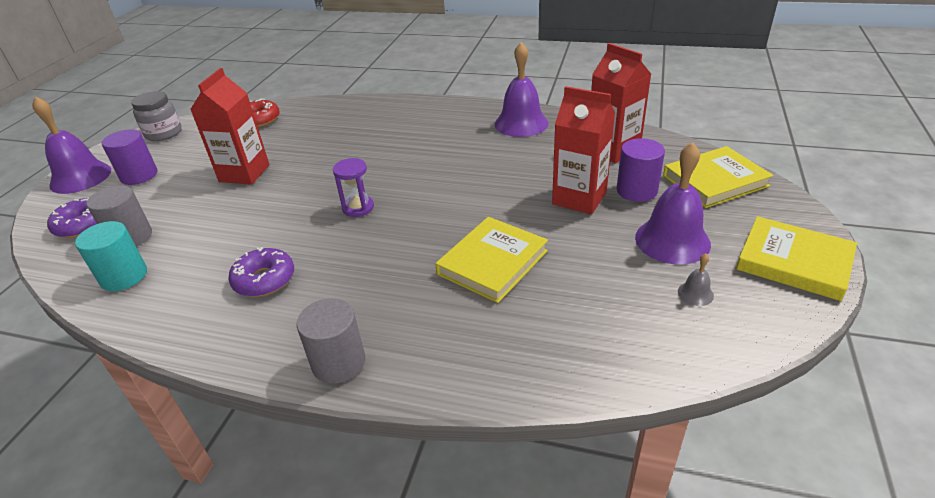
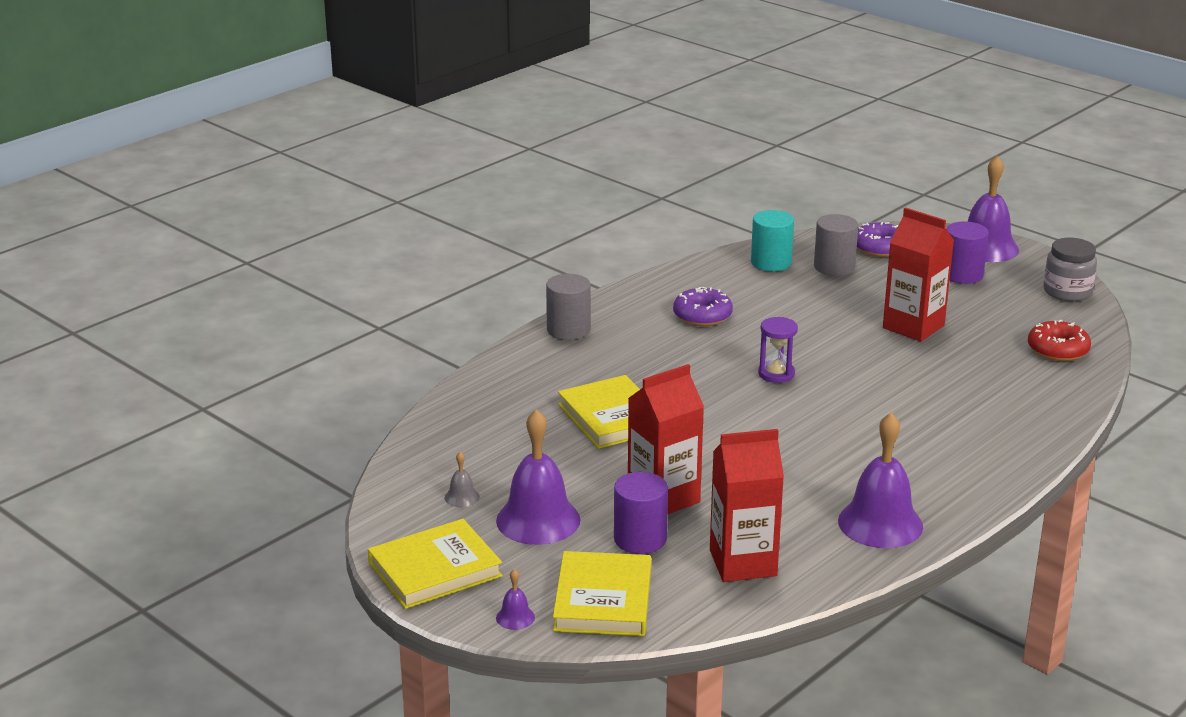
camera: 115 degrees right, 10 degrees down
none -> purple bell [496,569,535,630]

